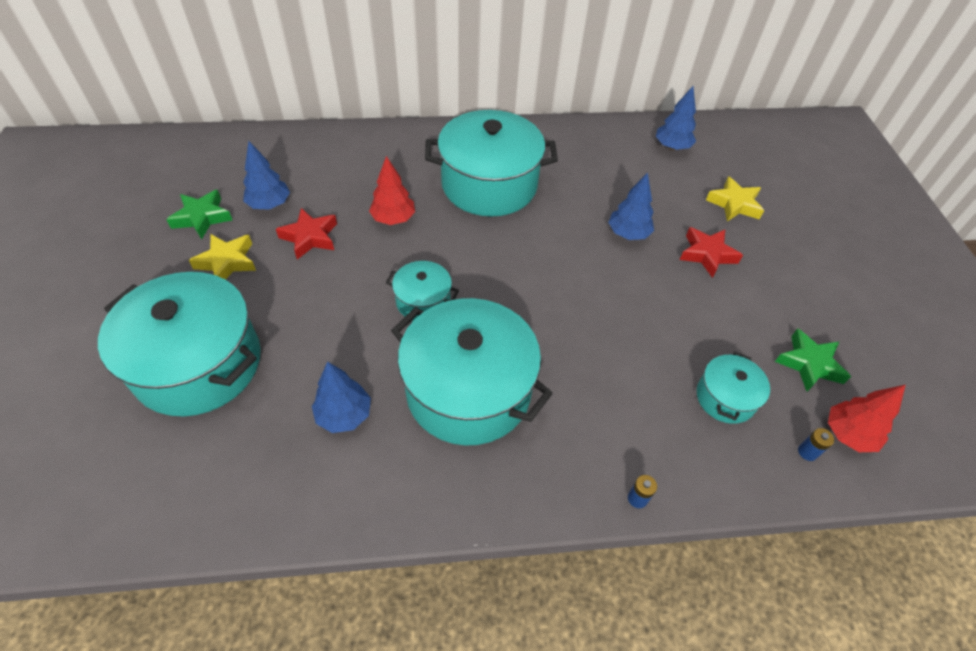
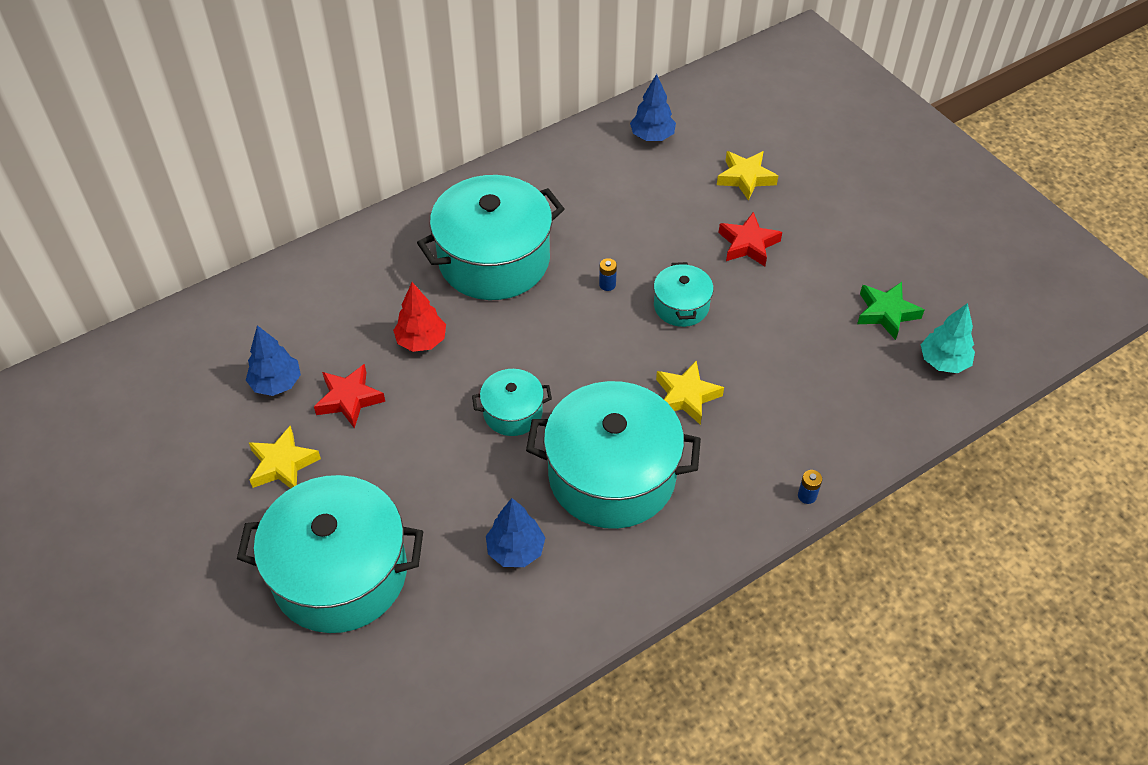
camera: 25 degrees left, 0 degrees up
green star [166,189,232,239] -> none
blue tree [608,172,654,240] -> none
turquoise pot [697,352,770,424] -> turquoise pot moved to [654,262,714,327]
blue battery [798,428,834,461] -> blue battery moved to [599,258,617,291]
red tree [828,385,906,452] -> turquoise tree [921,303,975,373]
none -> yellow star [656,360,724,425]

